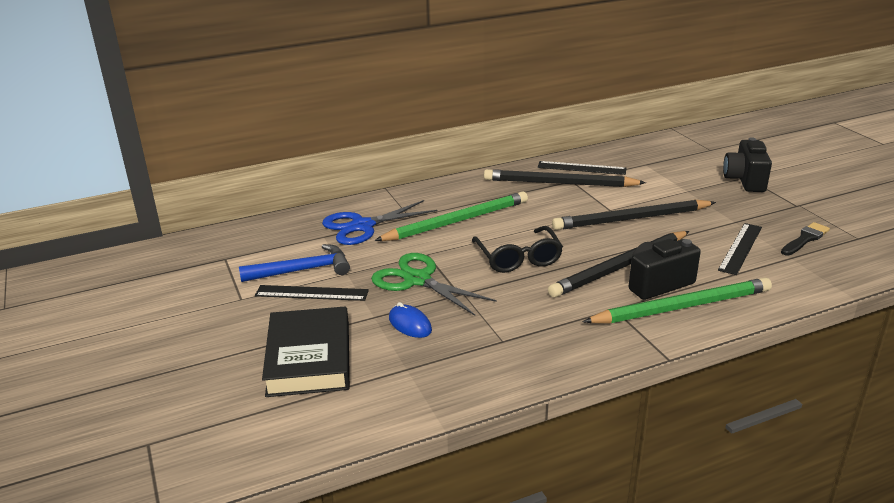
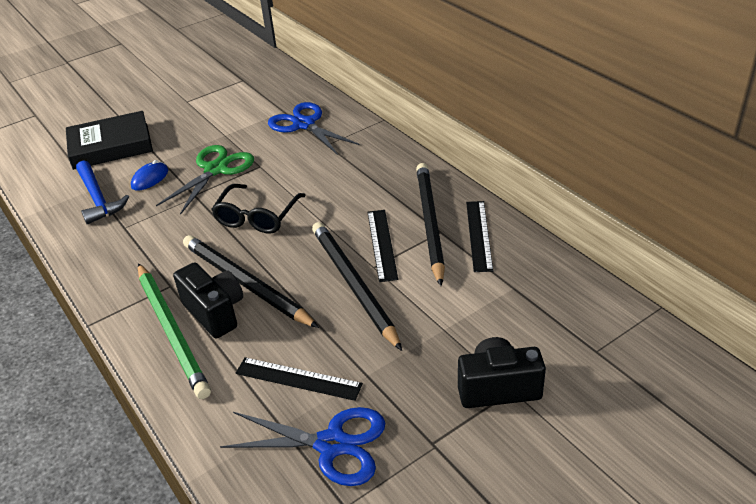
camera: 80 degrees right, 10 degrees up
blue hammer [239,244,350,282] -> blue hammer moved to [76,160,129,224]
black ruler [255,285,369,301] -> black ruler moved to [367,210,398,282]
green pencil [374,191,528,241] -> none
black glasses [472,226,563,273] -> black glasses turned 45 degrees counterclockwise [211,184,306,234]
black brush [781,222,830,256] -> blue scissors [220,407,385,486]

